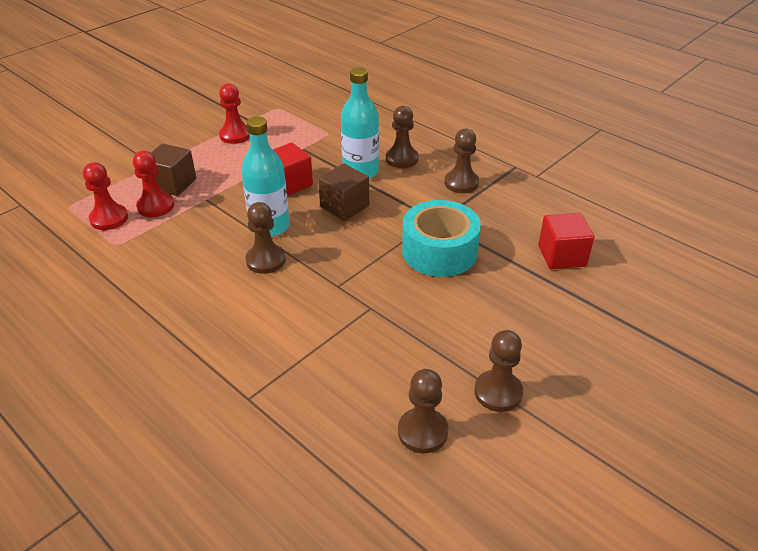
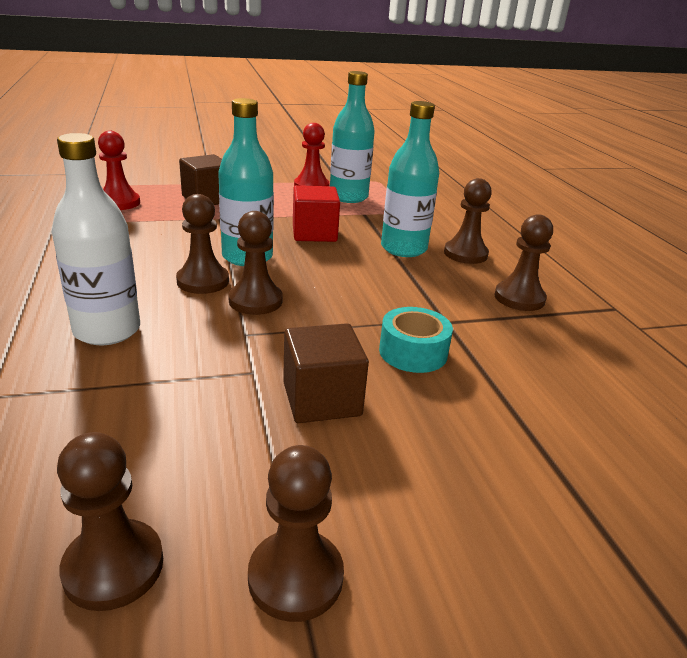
camera: 30 degrees right, 10 degrees down
red pawn [133,151,174,217] -> none
brown cube [318,164,369,221] -> brown cube moved to [283,323,369,423]
turquoise tape [402,200,481,277] -> turquoise tape [379,307,453,373], size x0.59
red cube [538,213,594,269] -> none
none -> white bottle [52,133,140,345]
none -> brown pawn [228,211,283,315]
none -> turquoise bottle [330,71,375,203]

